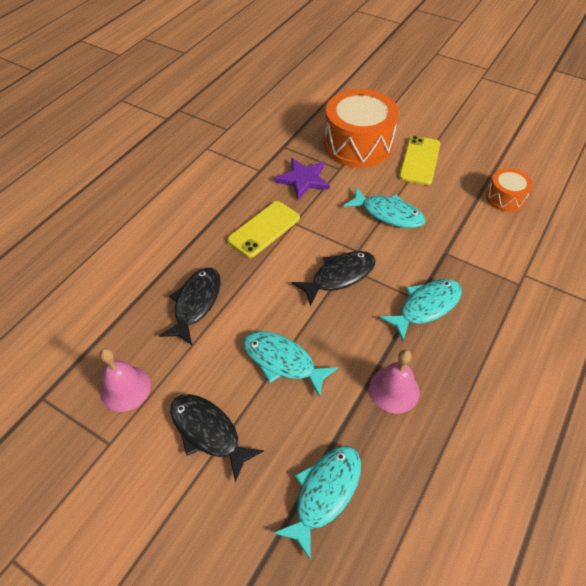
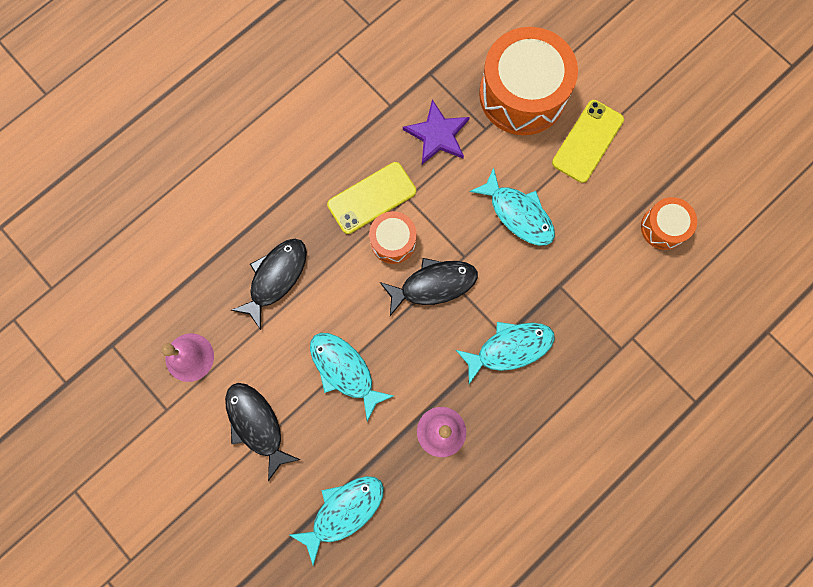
camera: 15 degrees right, 25 degrees up
none -> orange drum [369,211,417,264]

